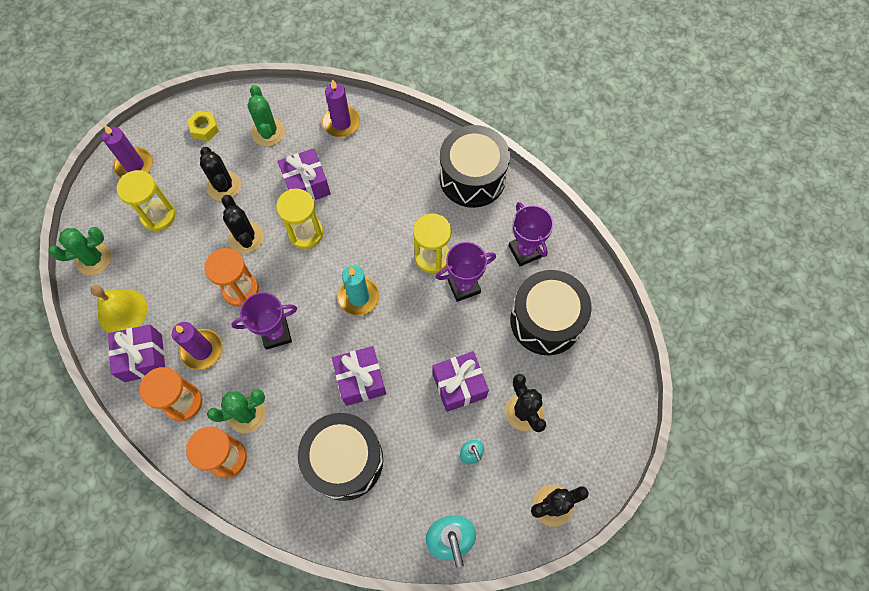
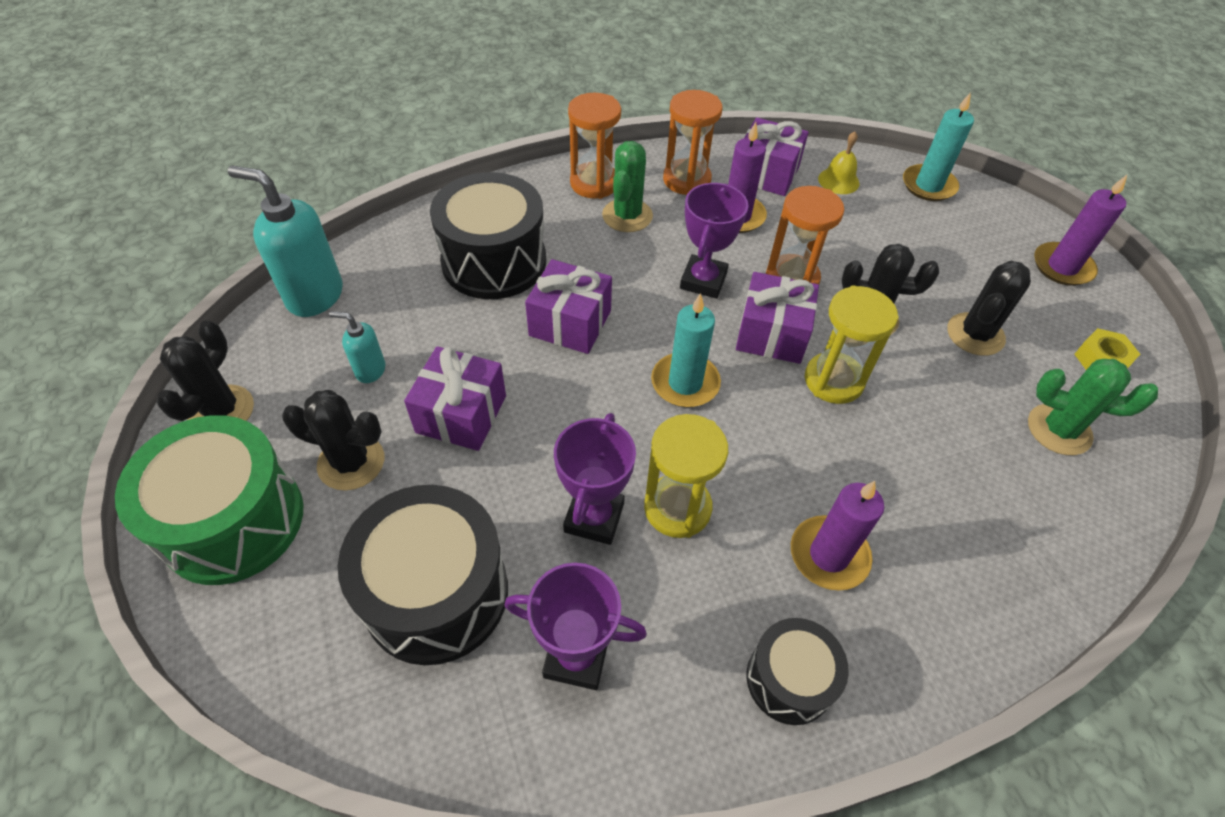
camera: 125 degrees right, 15 degrees down
green cactus [49,227,111,275] -> turquoise candle [903,92,974,201]
yellow bell [91,285,148,333] -> yellow bell [818,131,859,194], size x0.64
yellow hourglass [117,170,176,231] -> none
black cactus [200,147,241,201] -> black cactus turned 60 degrees counterclockwise [947,261,1031,356]
purple gift [278,148,331,201] -> purple gift moved to [736,272,819,364]
purple candle [322,79,360,137] -> purple candle moved to [791,481,884,591]
black drum [439,125,510,208] -> black drum [747,618,849,725], size x0.57
none -> green drum [115,415,303,585]

